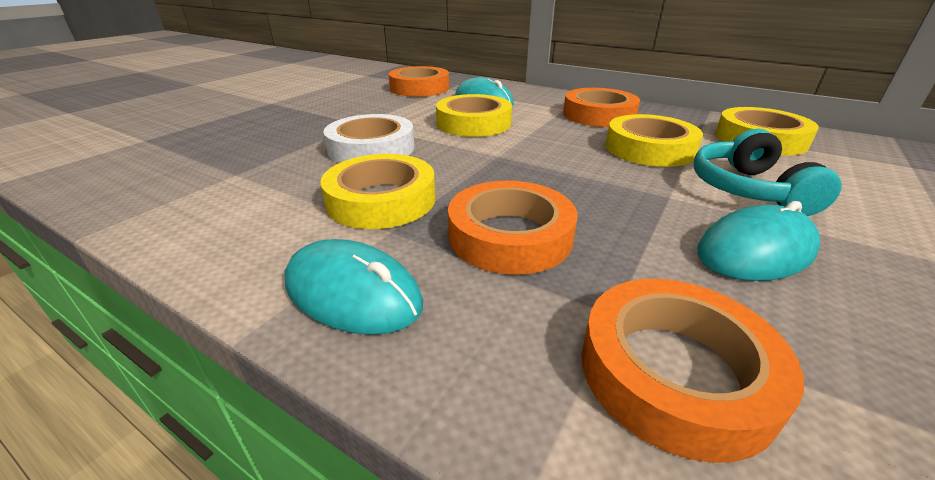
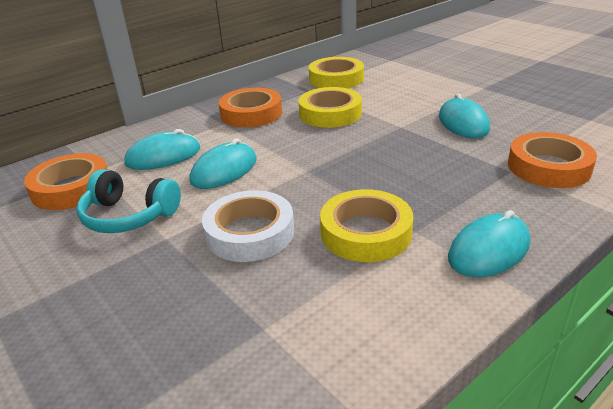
camera: 70 degrees left, 0 degrees up
yellow tape [436,94,512,137] -> turquoise mouse [189,138,257,189]
orange tape [448,181,578,275] -> none
turquoise headphones [694,129,842,216] -> turquoise headphones moved to [77,169,181,233]

